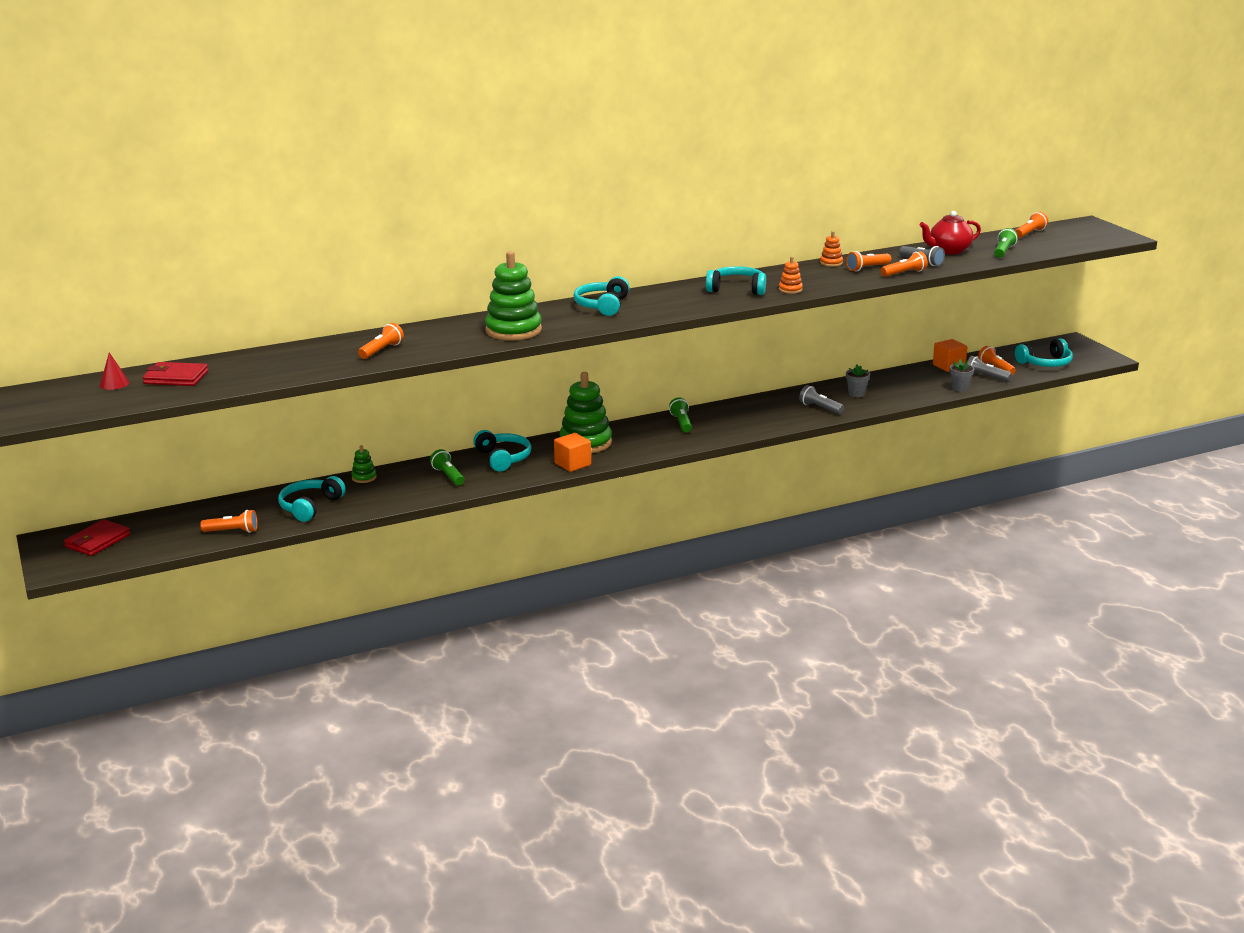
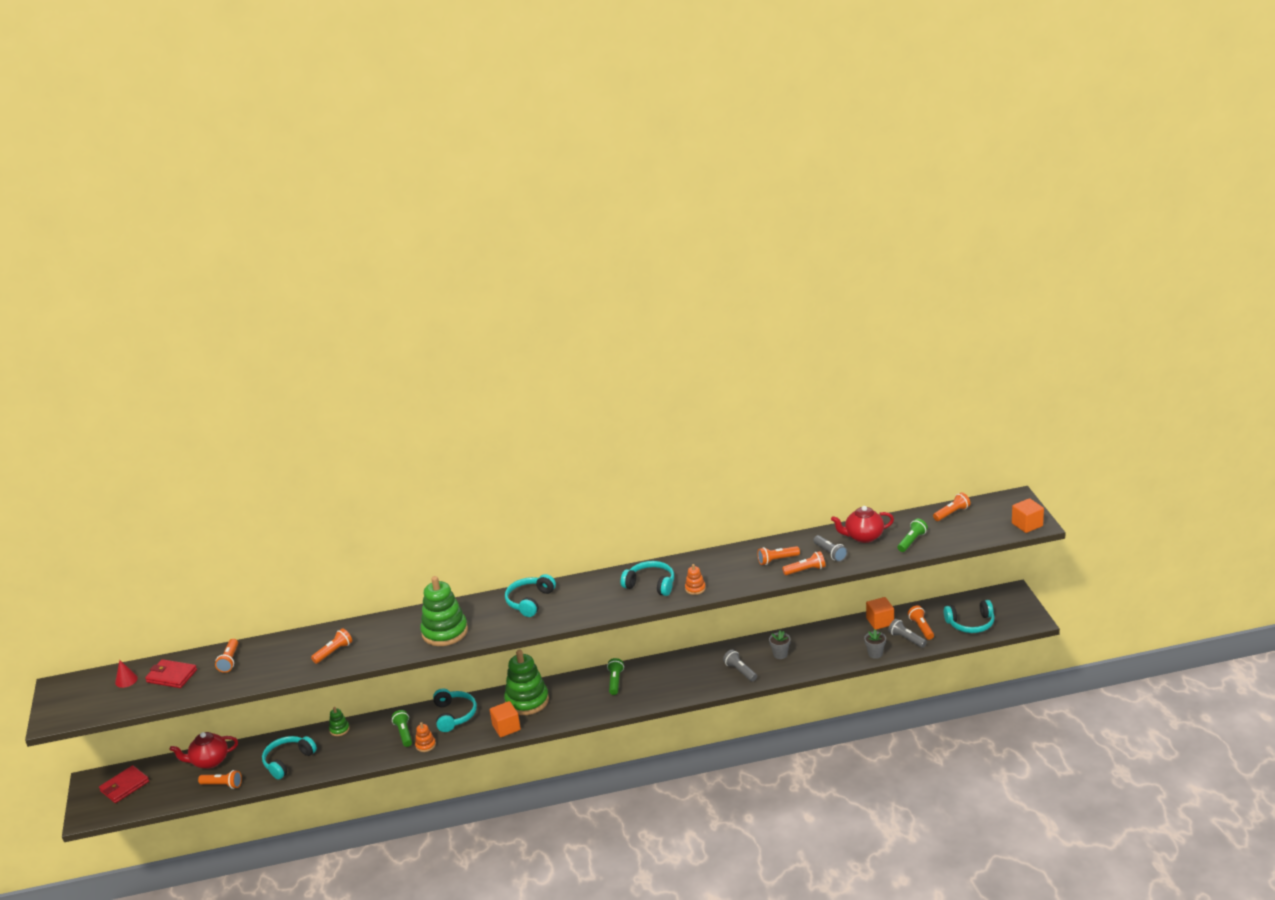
camera: 15 degrees right, 5 degrees up
orange stacking toy [820,231,843,267] -> orange stacking toy moved to [415,722,436,752]
none -> red teapot [169,732,238,769]
none -> orange flashlight [215,639,238,673]
none -> orange cube [1012,498,1044,533]

